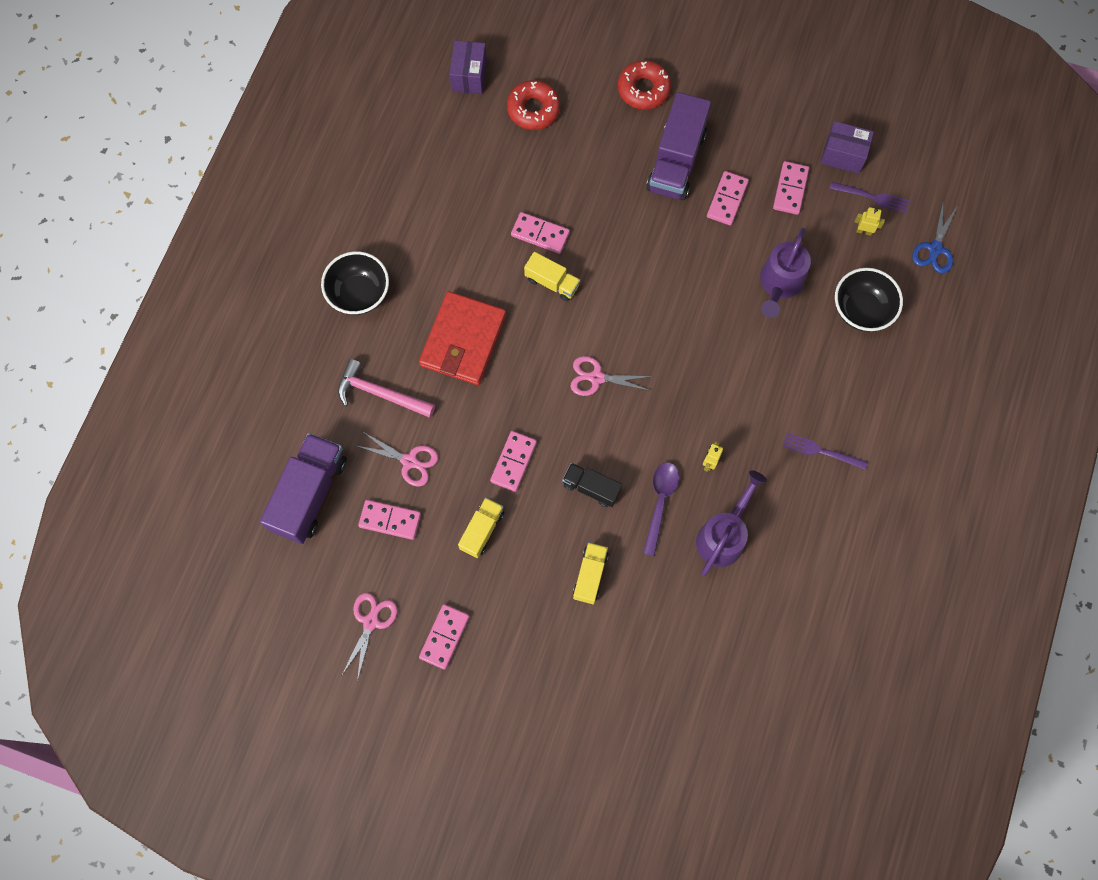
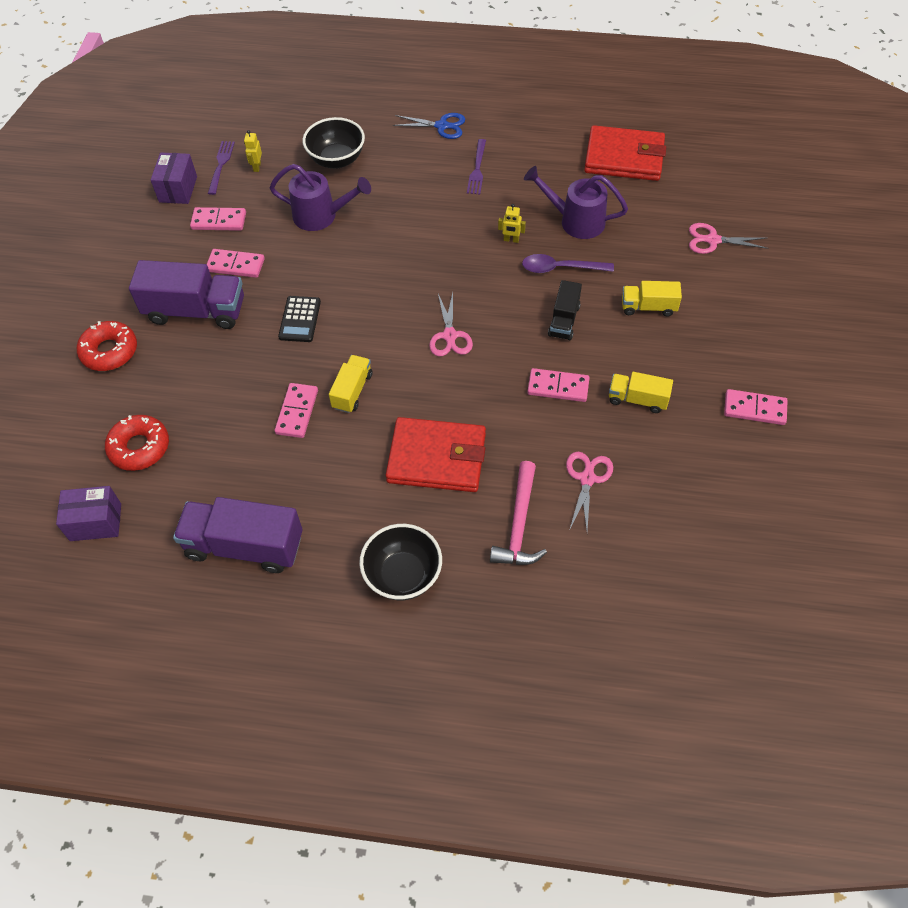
camera: 100 degrees left, 15 degrees down
purple truck [260,433,347,544] -> purple truck moved to [173,497,303,573]
pink scissors [342,593,397,681] -> pink scissors moved to [689,223,768,254]
pink domino [358,500,421,540] -> none
blue scissors [912,203,957,273] -> blue scissors moved to [393,113,465,139]
none -> black calculator [278,296,321,342]
none -> red wallet [584,125,666,181]

